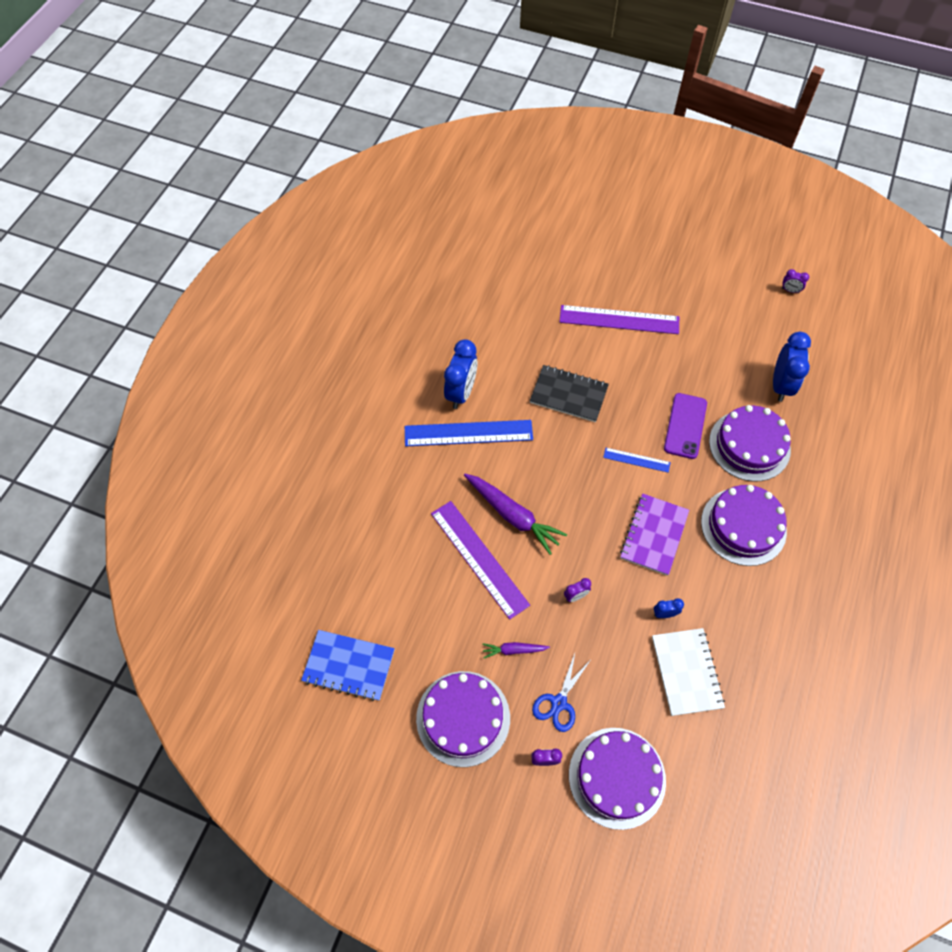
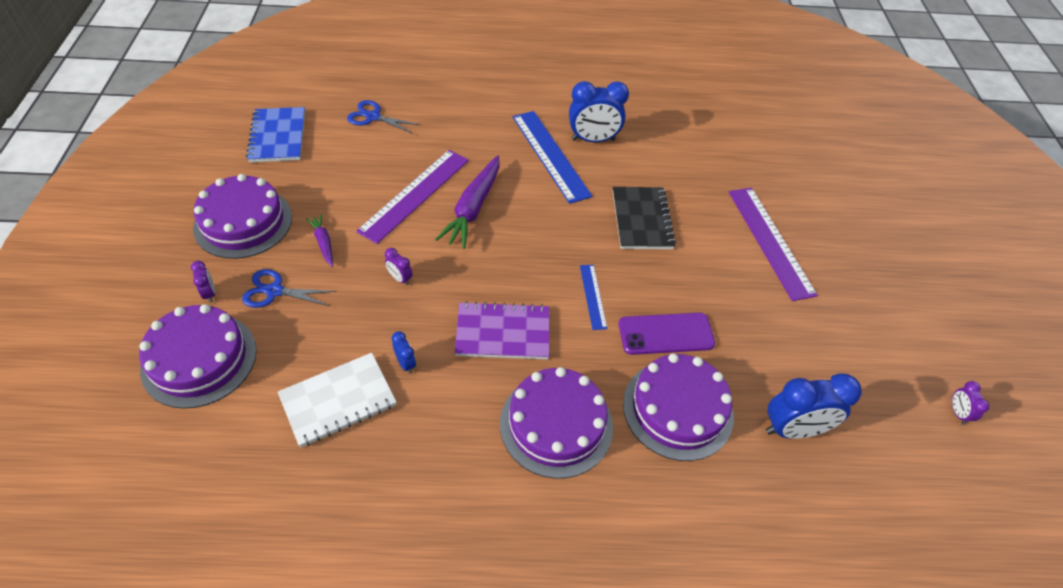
camera: 65 degrees right, 10 degrees down
none -> blue scissors [347,100,421,134]

